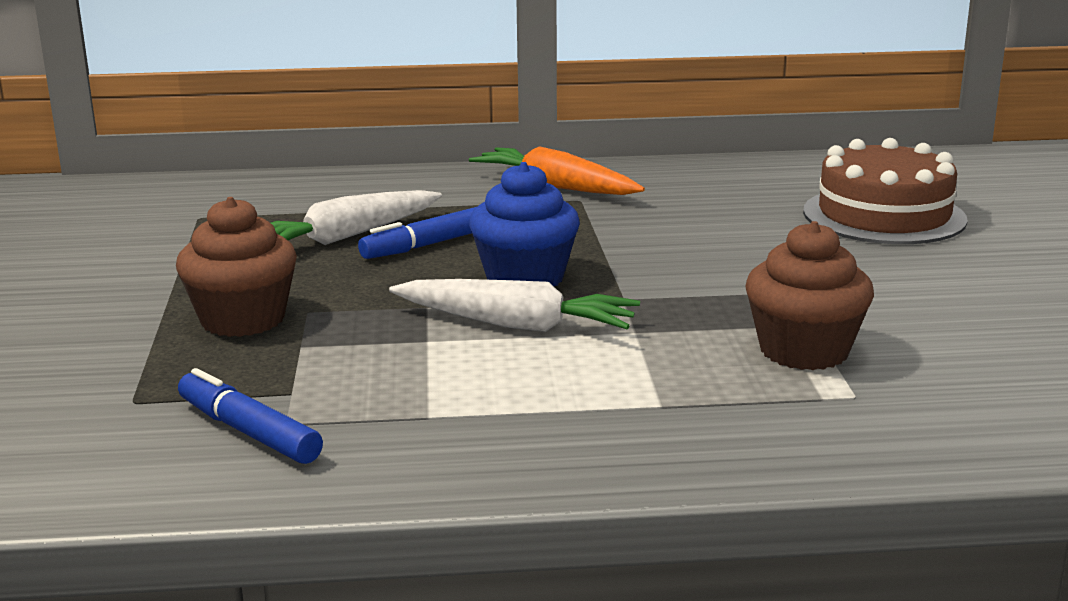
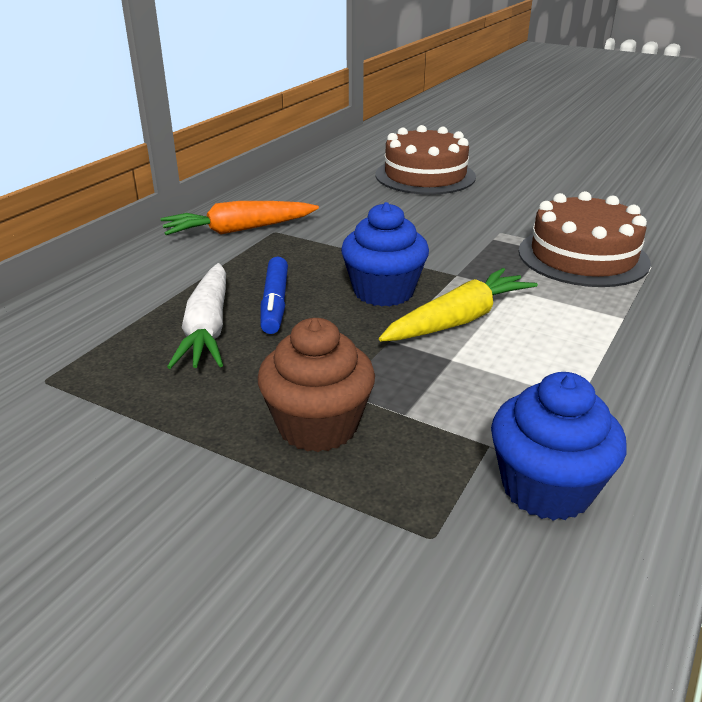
camera: 55 degrees left, 10 degrees up
blue marker [178,368,323,464] -> blue cupcake [491,372,627,521]
white carrot [389,279,640,332] -> yellow carrot [379,268,538,342]
brown cupcake [745,221,874,370] -> brown cake [519,191,651,287]

